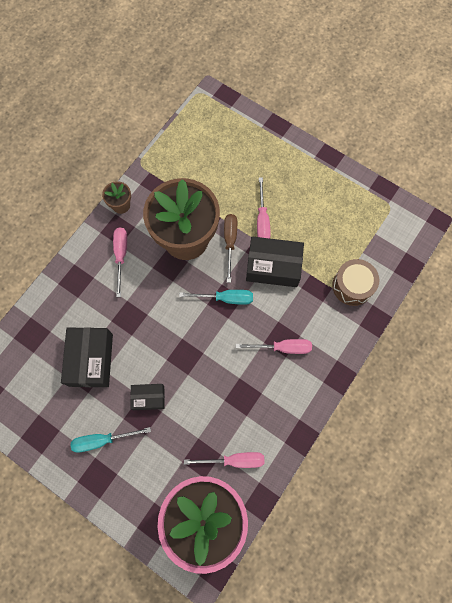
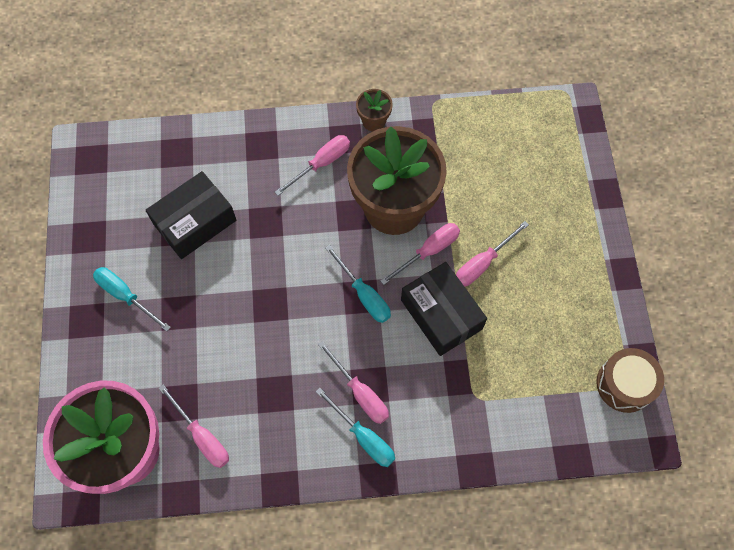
camera: 50 degrees right, 5 degrees down
black box [130,384,165,410] -> none
brown screwdriver [224,214,237,283] -> pink screwdriver [380,223,460,285]
brown drum [332,259,379,306] -> brown drum moved to [596,348,664,413]
none -> turquoise screwdriver [316,388,395,467]

